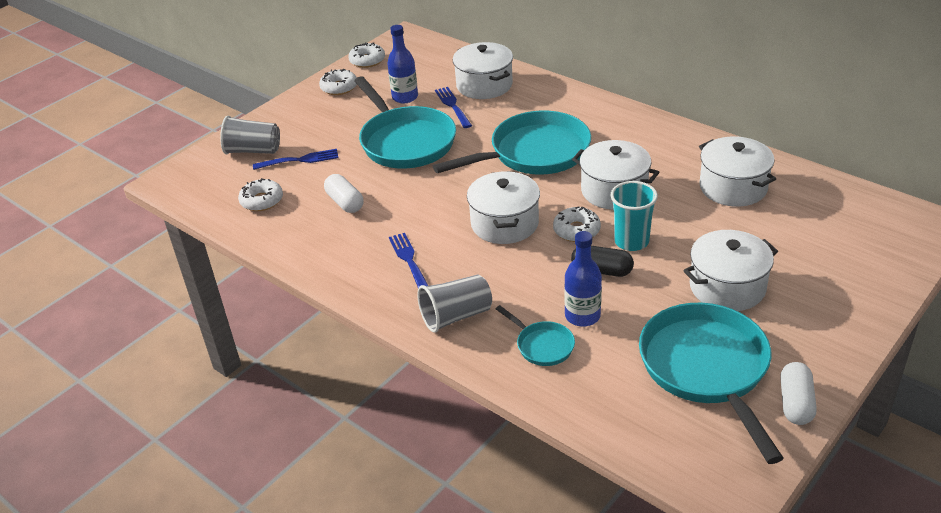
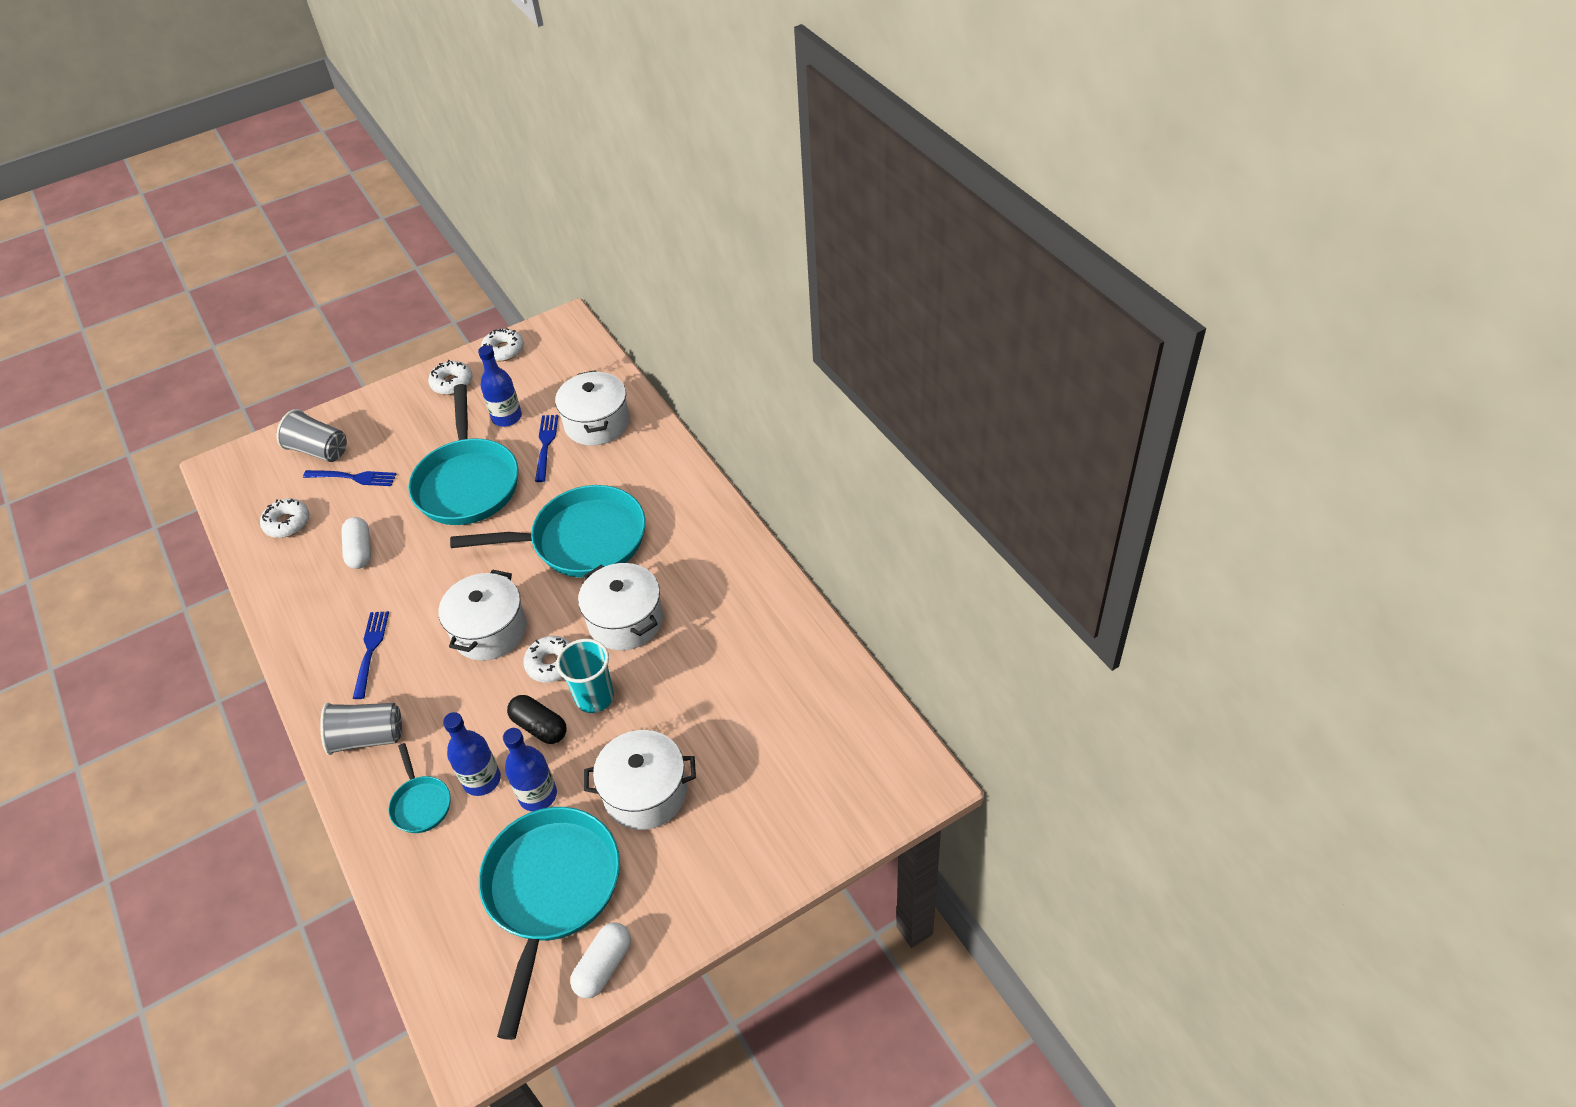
camera: 20 degrees right, 10 degrees up
white pot [699,136,776,207] -> none
none -> blue bottle [503,728,557,811]

